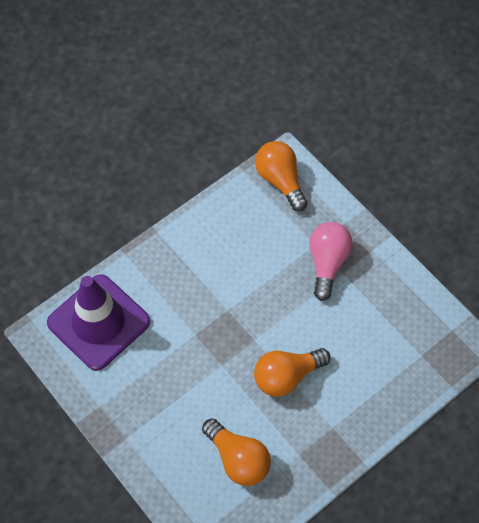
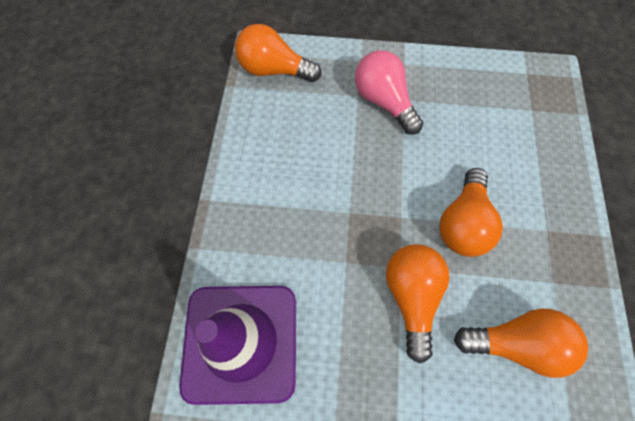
camera: 45 degrees left, 5 degrees up
none -> orange light bulb [386,244,450,363]

